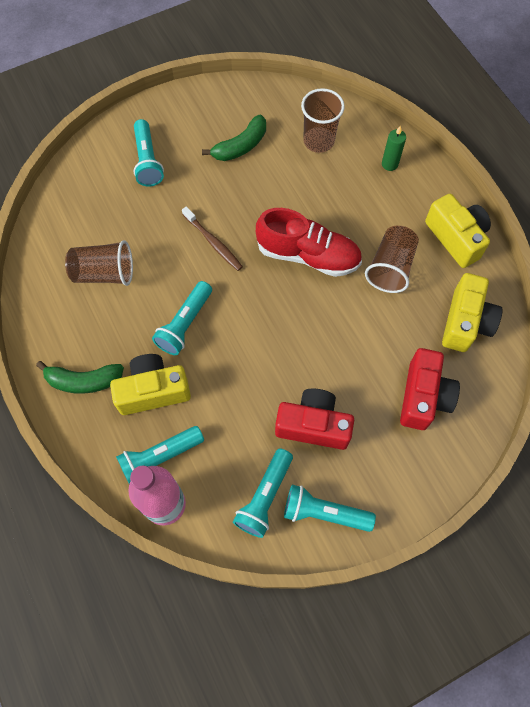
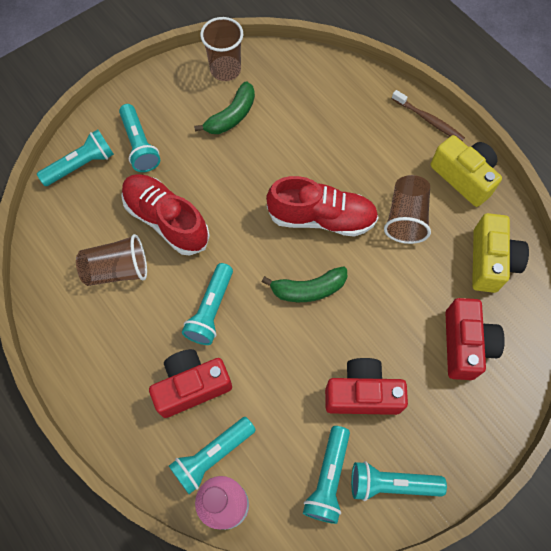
camera: 10 degrees left, 0 degrees up
green banana [36,361,124,394] -> green banana moved to [262,266,347,302]
yellow camera [110,354,191,415] -> red camera [149,349,232,418]
brown toothbrush [182,206,243,271] -> brown toothbrush moved to [392,90,465,141]
brown cup [301,88,345,153] -> brown cup moved to [200,17,243,81]
green candle [382,125,406,171] -> none
none -> turquoise flashlight [37,130,114,186]
none -> red shoe [121,174,210,256]

